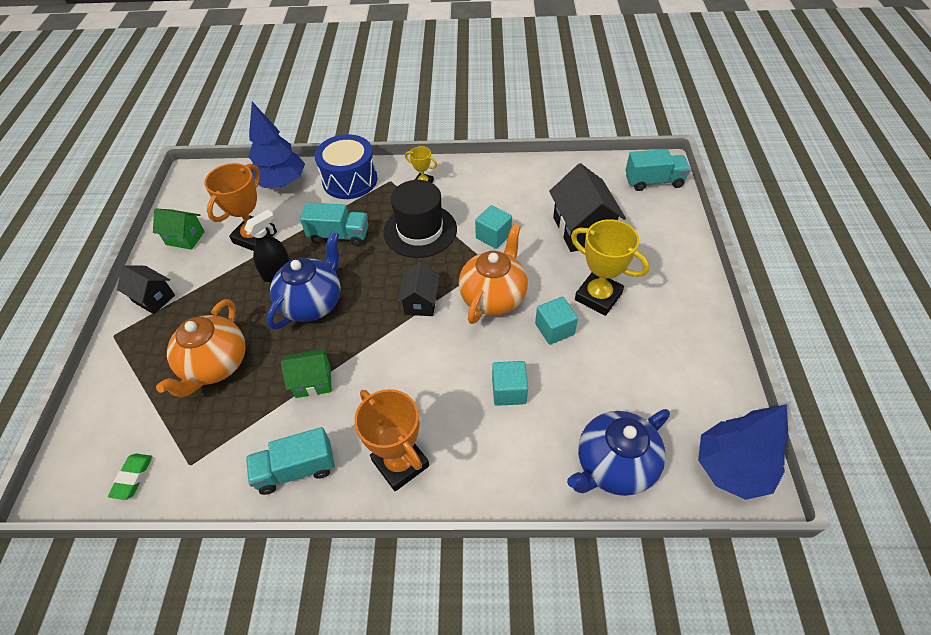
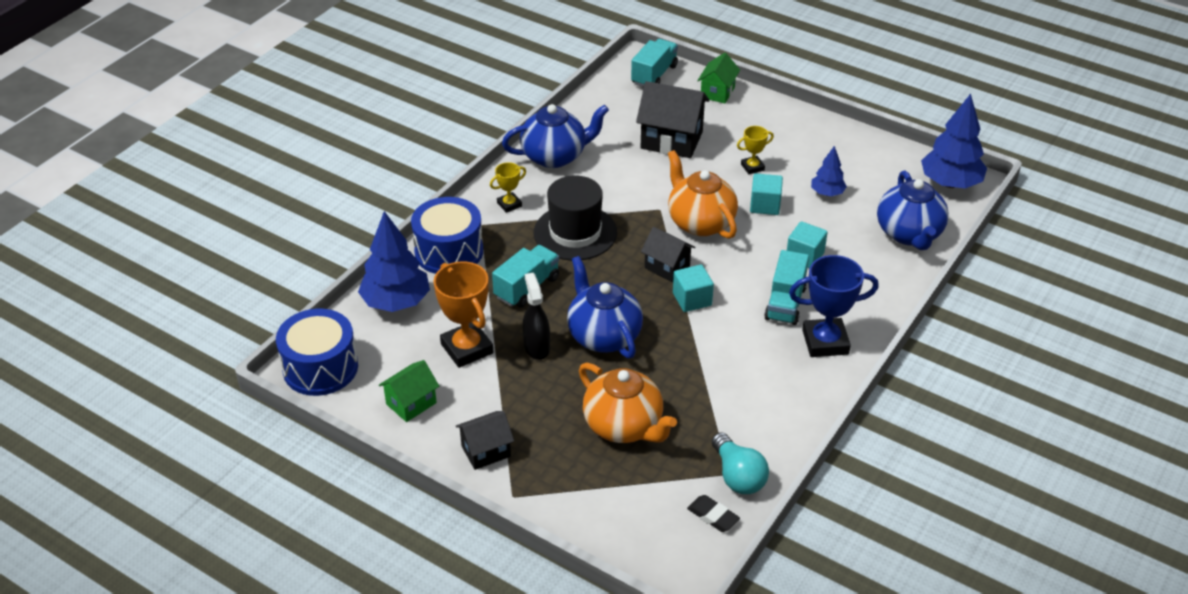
camera: 60 degrees left, 10 degrees down
green eraser [108,454,153,500] -> black eraser [687,495,740,532]
turquoise truck [246,427,335,495] -> turquoise truck moved to [764,250,809,325]
green house [281,349,332,398] -> green house moved to [697,53,740,103]
orange trophy [354,389,429,491] -> blue trophy [789,255,879,357]
turquoise cube [475,205,512,249] -> turquoise cube moved to [673,264,714,312]
yellow trophy [571,219,649,316] -> yellow trophy [737,126,774,174], size x0.52
none -> blue drum [276,309,358,396]
none -> blue teapot [502,104,609,168]
none -> turquoise light bulb [712,432,769,494]
none -> blue tree [811,146,847,196]

